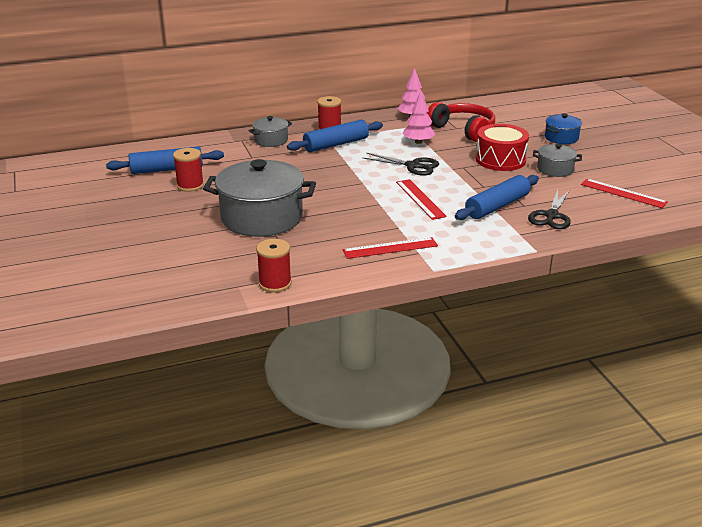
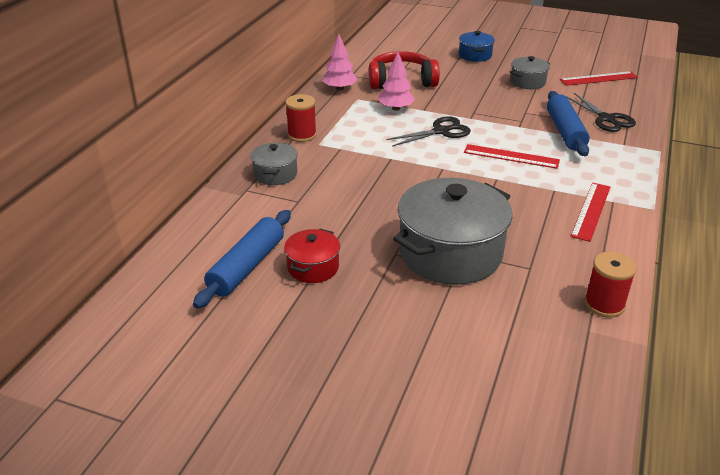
camera: 50 degrees left, 5 degrees up
red spool [173,148,204,192] -> red pot [284,229,340,283]
blue rolling pin [287,120,383,152] -> none
red drum [476,124,529,171] -> none

